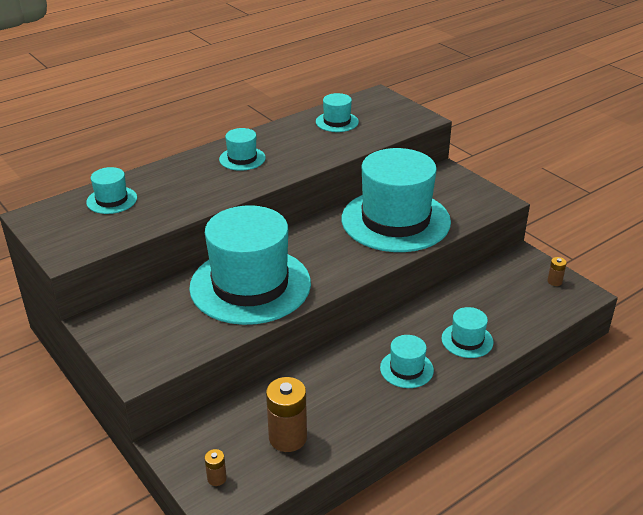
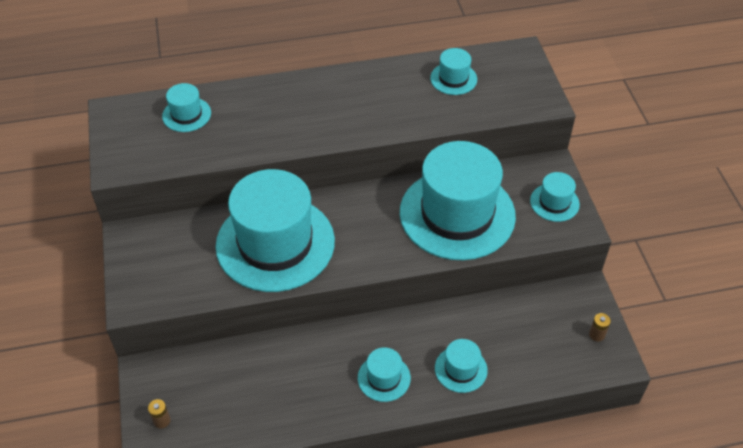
camera: 25 degrees right, 15 degrees up
turquoise hat [219,128,266,171] -> turquoise hat moved to [530,172,580,222]
brown battery [266,377,307,452] -> none

